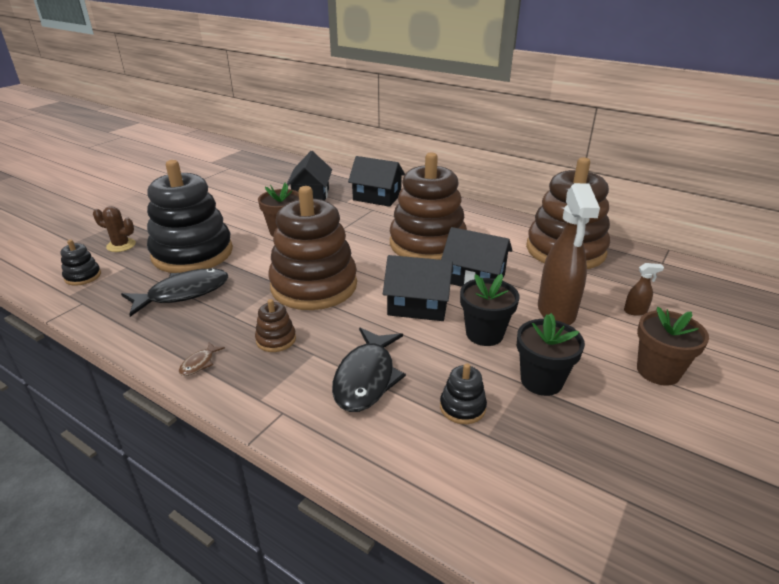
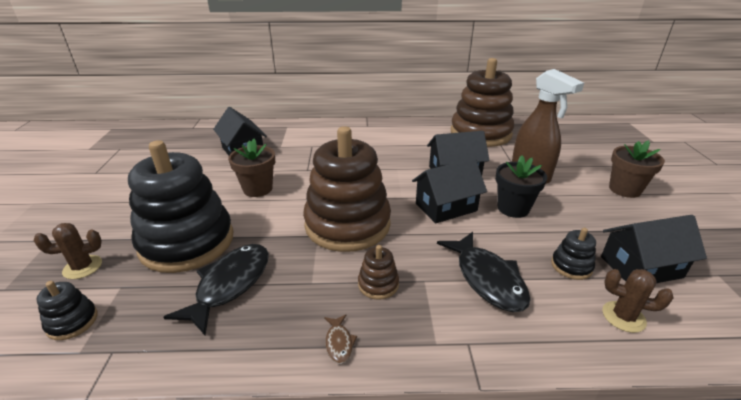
camera: 35 degrees left, 0 degrees up
black house [348,156,405,207] -> black house moved to [601,215,707,283]
brown stacking toy [390,152,467,260] -> none
black flower pot [517,313,585,396] -> none
brown spray bottle [624,263,664,316] -> none
none -> brown cactus [602,269,674,333]

